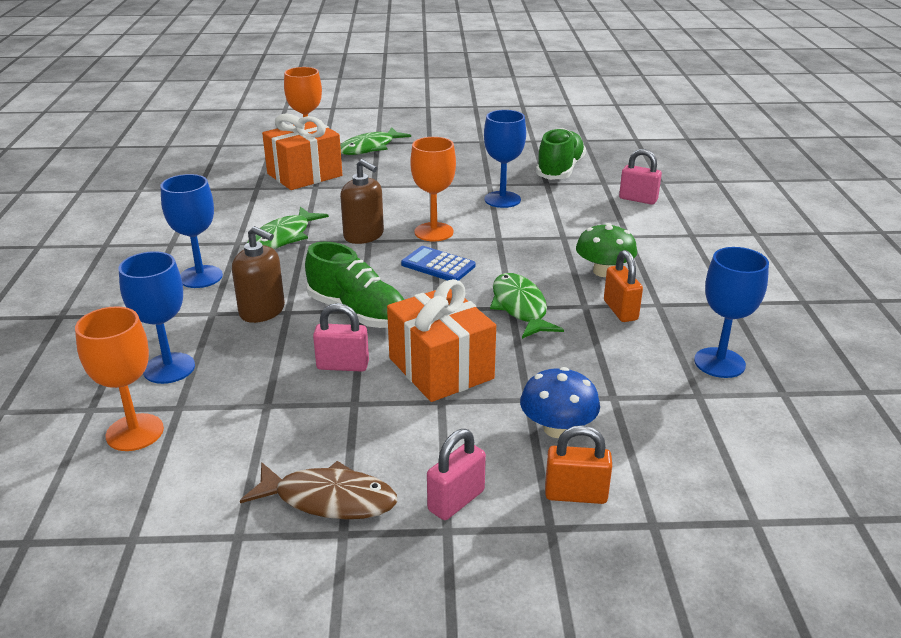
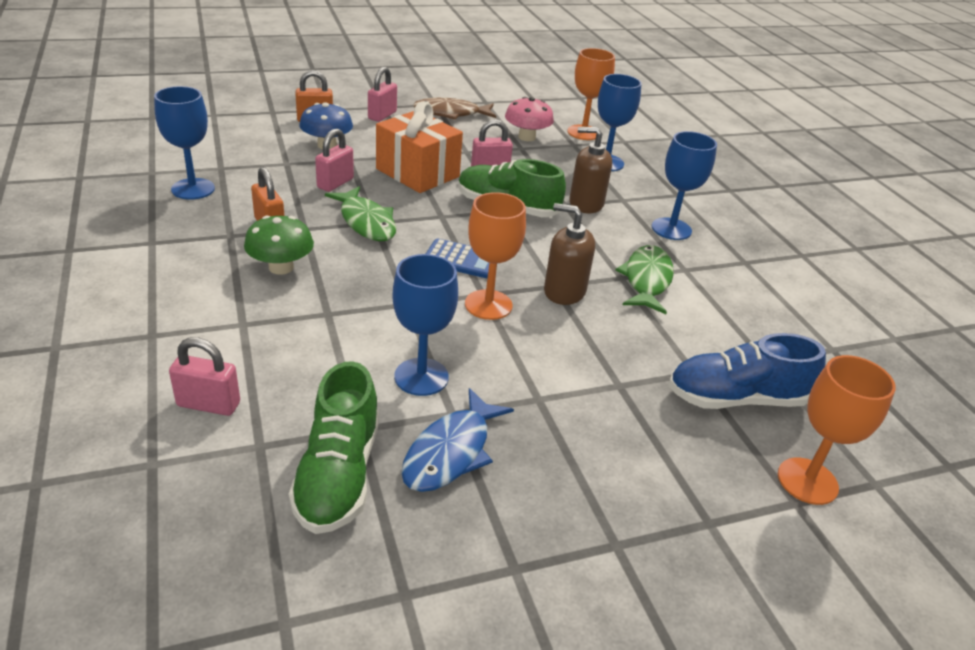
camera: 160 degrees right, 5 degrees up
orange gift [262,113,342,190] -> blue shoe [668,333,826,409]
green fish [340,127,411,155] -> none
none -> pink padlock [315,129,354,192]
none -> blue fish [401,388,514,492]
none -> pink mushroom [505,97,554,141]

